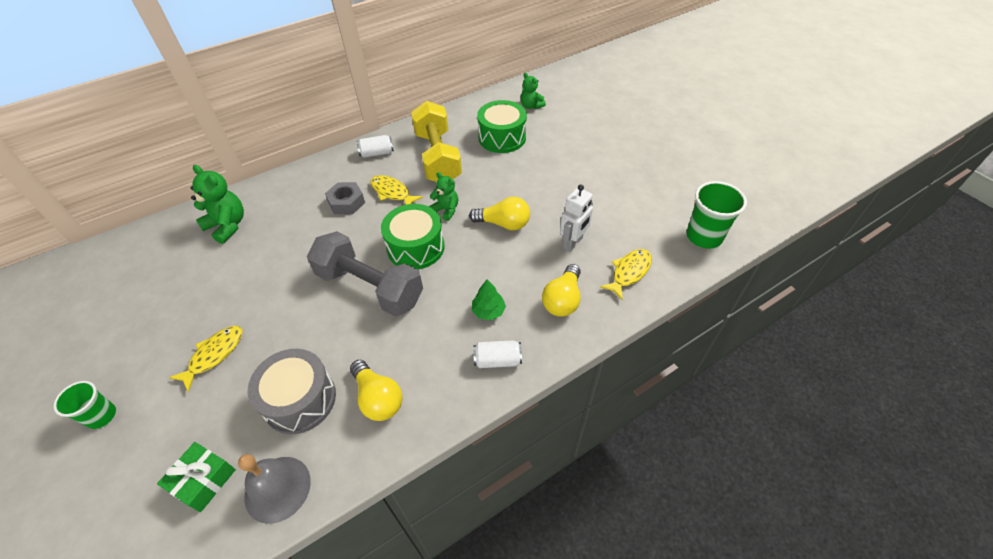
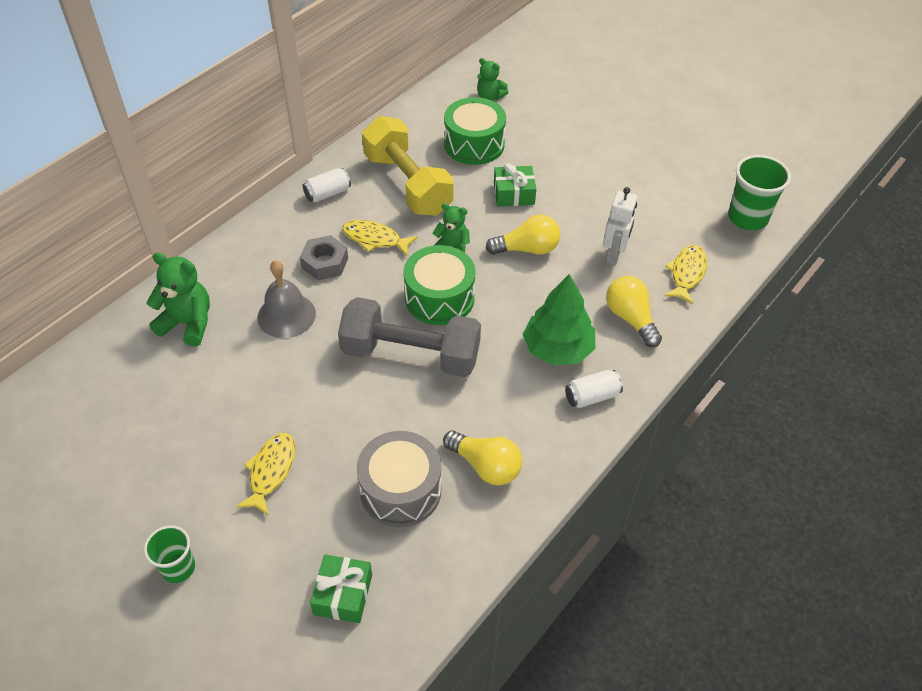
camera: 20 degrees left, 0 degrees up
grey bell [238,454,311,524] -> grey bell moved to [257,260,316,338]
green tree [472,280,506,320] -> green tree [523,274,596,365], size x1.85
yellow light bulb [542,264,581,317] -> yellow light bulb turned 150 degrees clockwise [606,276,662,347]
none -> green gift [494,163,536,206]

